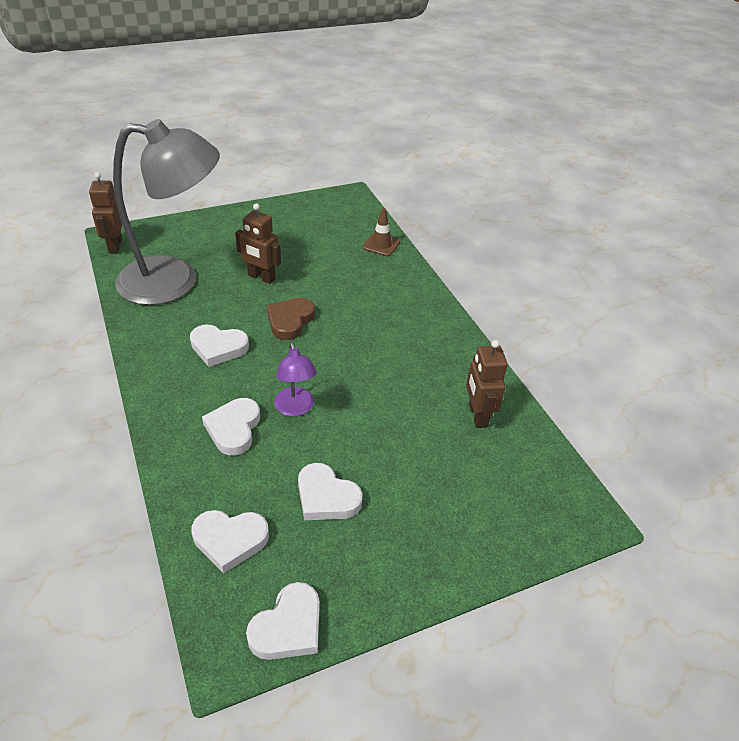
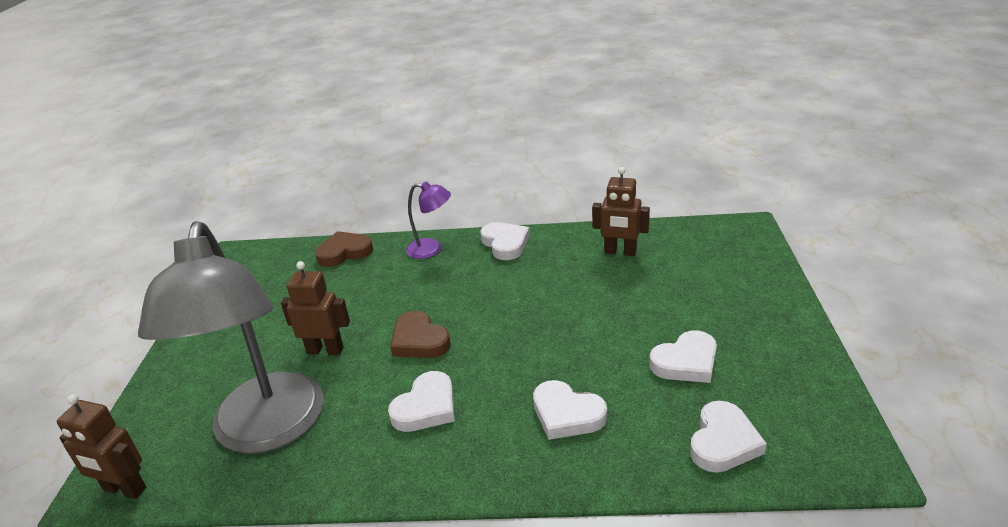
camera: 60 degrees left, 10 degrees down
grey lamp [113,119,220,305] -> grey lamp turned 150 degrees clockwise [138,221,324,454]
brown robot [235,203,281,284] -> brown robot turned 135 degrees counterclockwise [281,261,350,355]
white heart [246,582,320,660] -> white heart moved to [480,222,530,260]
purple lamp [274,342,317,417] -> purple lamp moved to [406,181,451,259]
brown traffic cone [362,208,400,256] -> brown heart [315,231,373,267]

